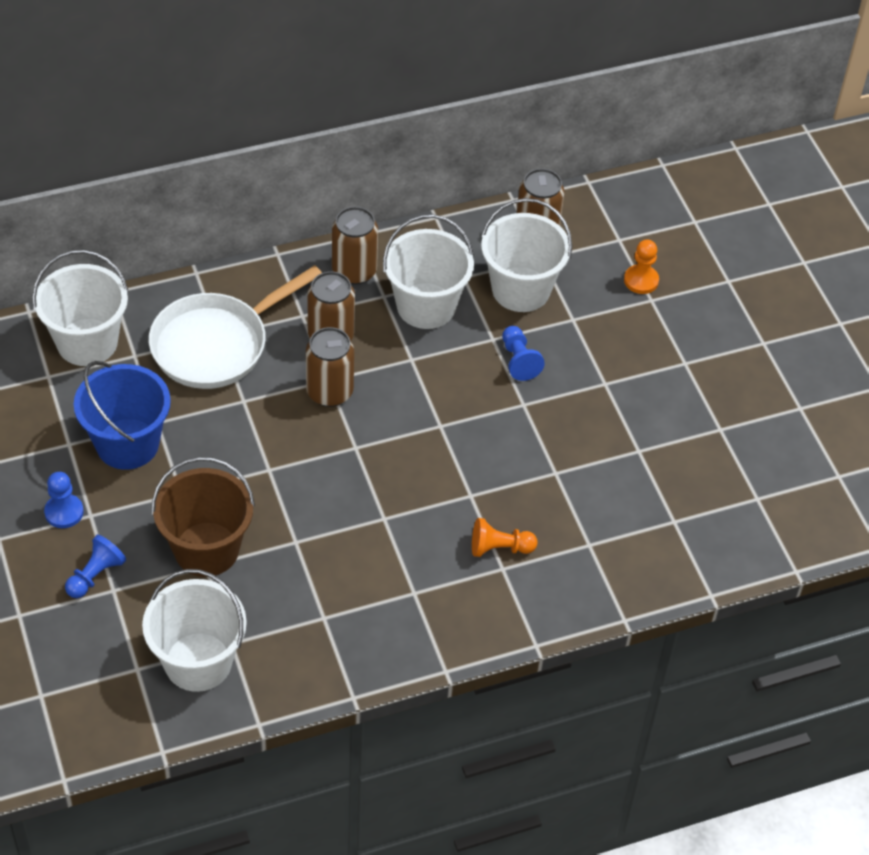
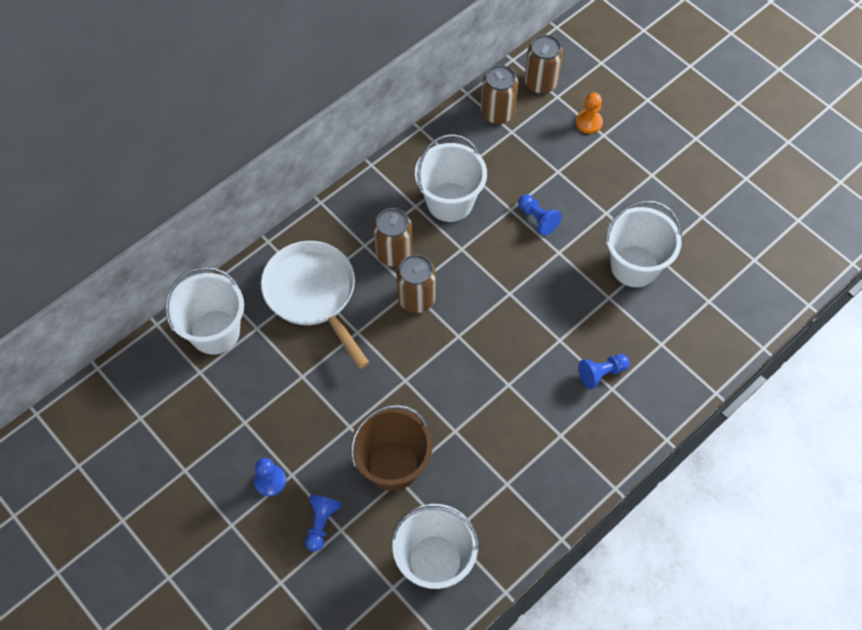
camera: 20 degrees left, 10 degrees up
blue bucket [74,361,171,470] -> none
white pan [149,265,322,389] -> white pan turned 120 degrees clockwise [261,241,370,369]
brown can [332,207,378,285] -> brown can moved to [524,35,563,94]
orange pawn [472,518,537,557] -> blue pawn [578,354,630,389]
white bucket [481,198,572,312] -> white bucket moved to [605,200,682,287]

